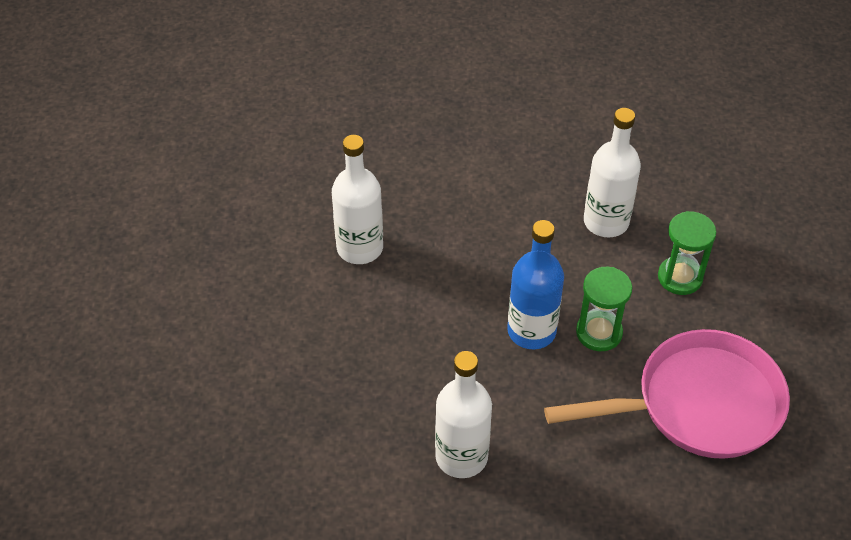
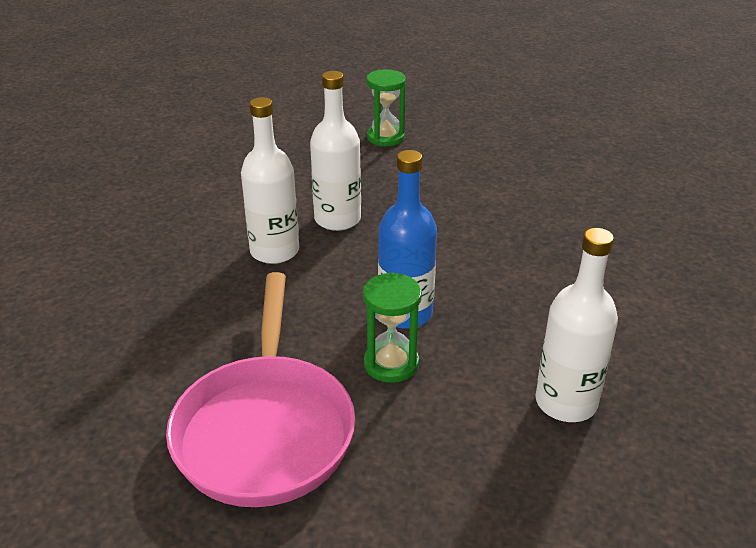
camera: 100 degrees right, 15 degrees down
white bottle [332,135,383,264] -> white bottle moved to [310,71,361,231]
green hourglass [658,211,716,295] -> green hourglass moved to [366,70,406,146]

